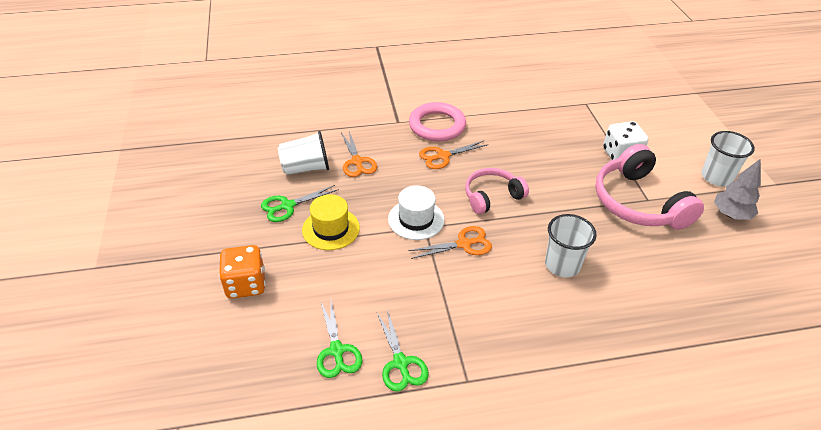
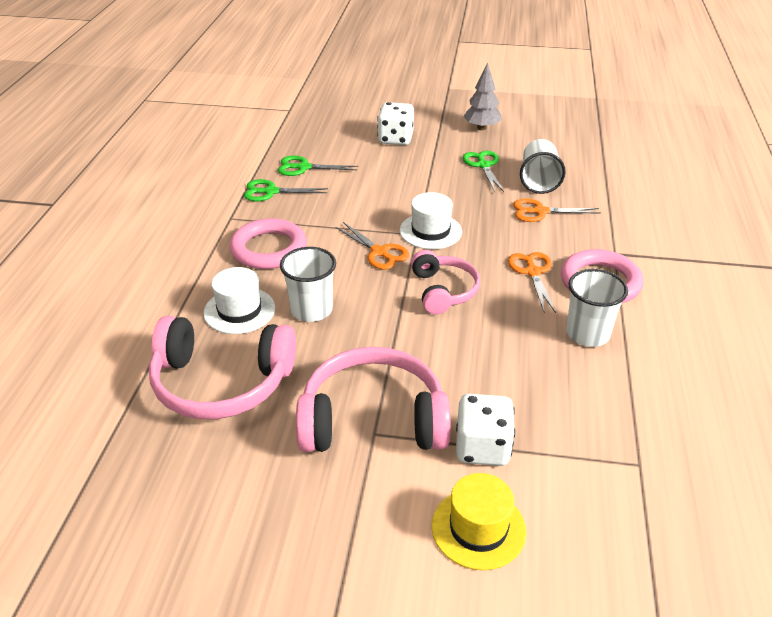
camera: 110 degrees right, 5 degrees down
orange dice [219,245,266,299] -> white dice [377,102,414,145]
yellow hat [302,194,360,250] -> yellow hat moved to [432,473,526,570]
orange scissors [408,226,492,259] -> orange scissors turned 45 degrees counterclockwise [335,222,409,270]
white cup [701,131,755,186] -> white cup moved to [566,269,628,347]
grey tree [714,159,761,220] -> grey tree moved to [463,62,502,130]
none -> pink headphones [149,316,296,419]
none -> white hat [204,267,275,334]
none -> pink ring [229,218,307,269]

